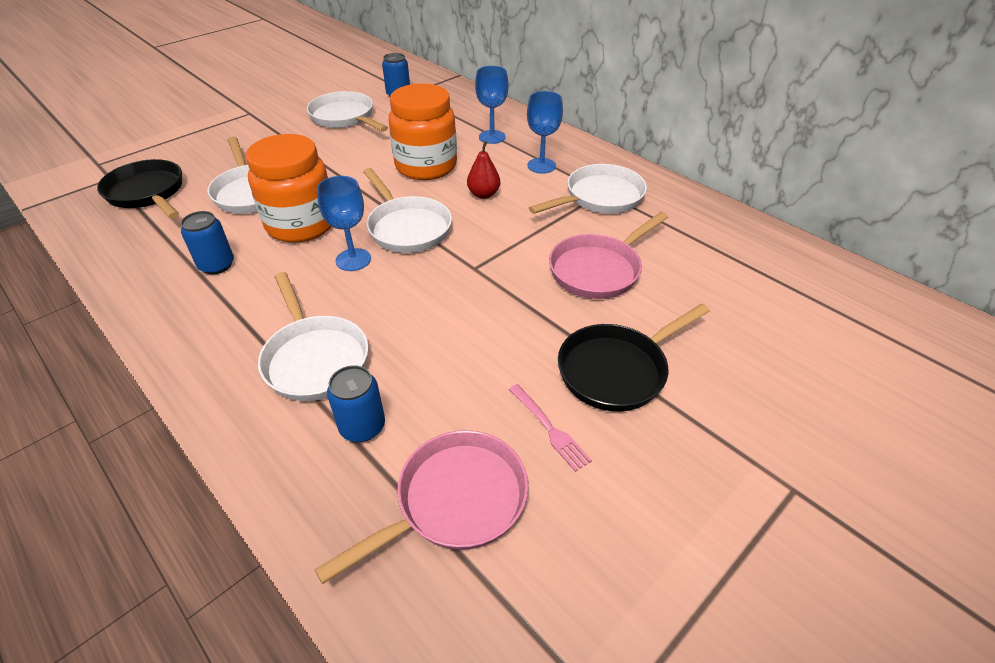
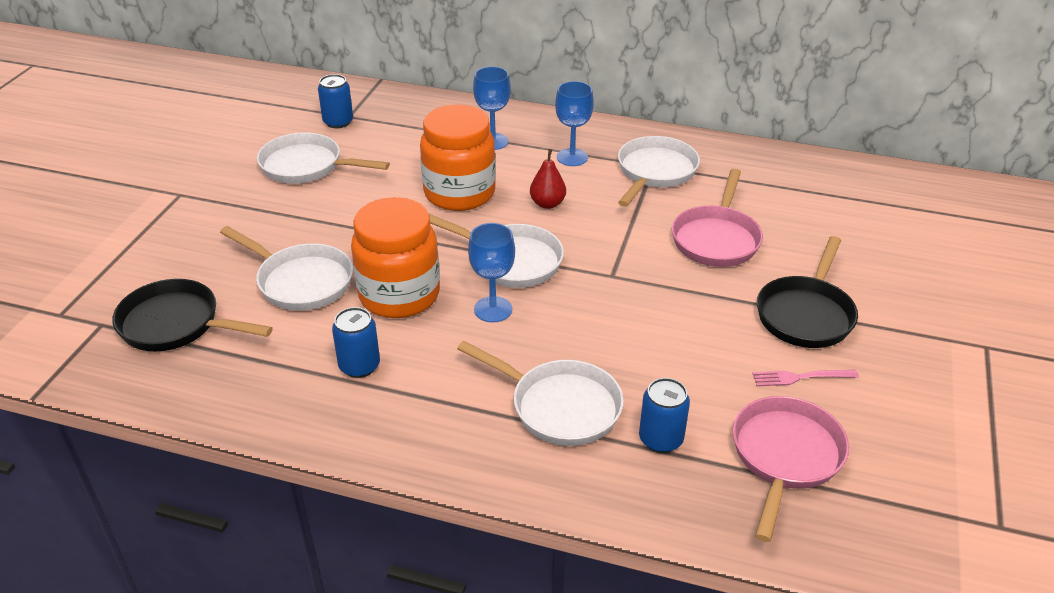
camera: 30 degrees left, 5 degrees down
pink fork [509,384,592,472] -> pink fork turned 150 degrees clockwise [752,370,859,386]

